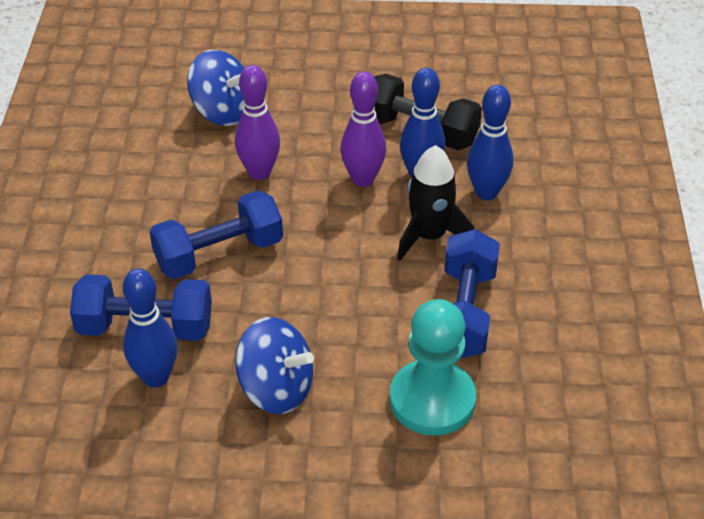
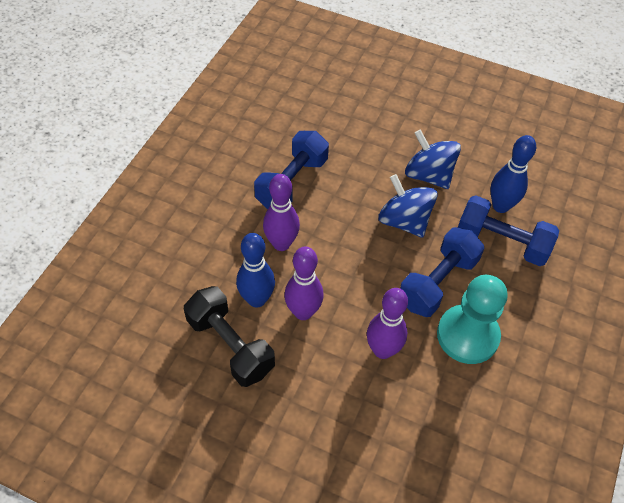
camera: 160 degrees left, 10 degrees up
blue dumbbell [149,190,283,279] -> blue dumbbell turned 45 degrees counterclockwise [400,227,485,317]
blue spinning top [187,50,244,126] -> blue spinning top moved to [378,174,438,238]
turquoise pawn [390,299,476,436] -> turquoise pawn moved to [437,275,507,364]
black rocket [397,145,474,261] -> purple bowling pin [263,174,300,251]
blue bowling pin [467,85,513,200] -> none

